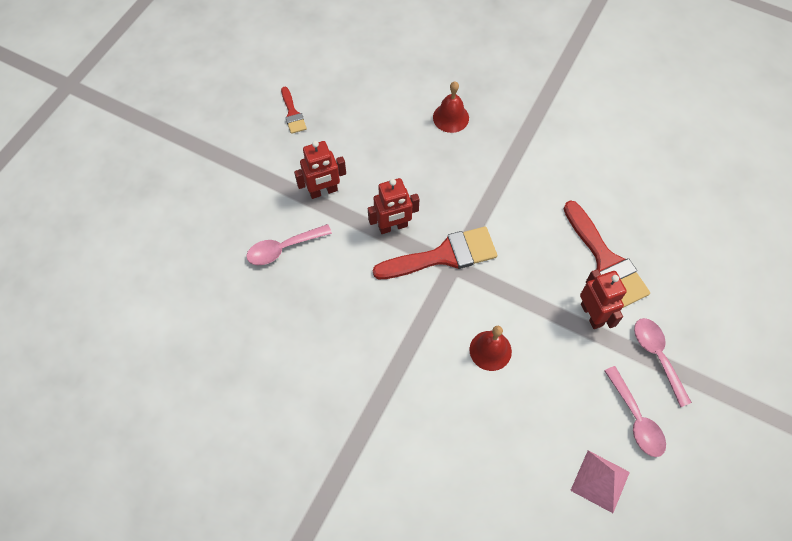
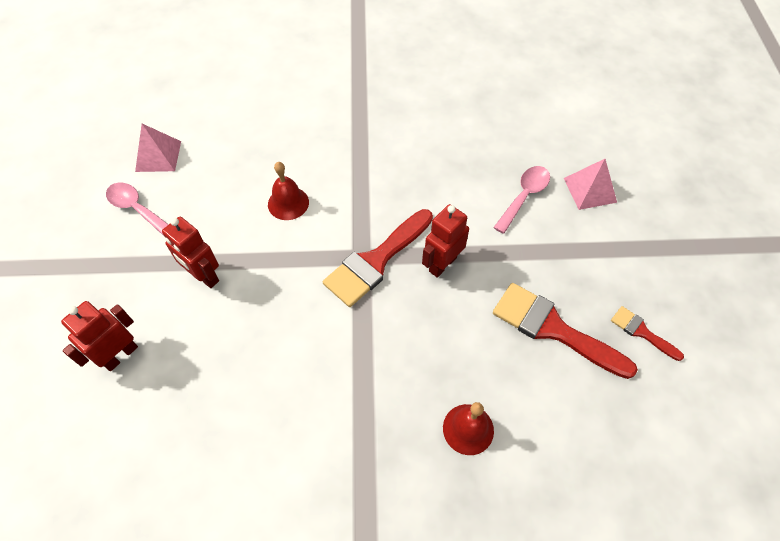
camera: 150 degrees right, 5 degrees down
red robot [294,141,346,199] -> red robot moved to [61,301,138,371]
red brush [564,200,650,308] -> red brush moved to [493,283,638,379]
pink spoon [634,318,692,407] -> none
none -> pink pyramid [564,159,617,210]

